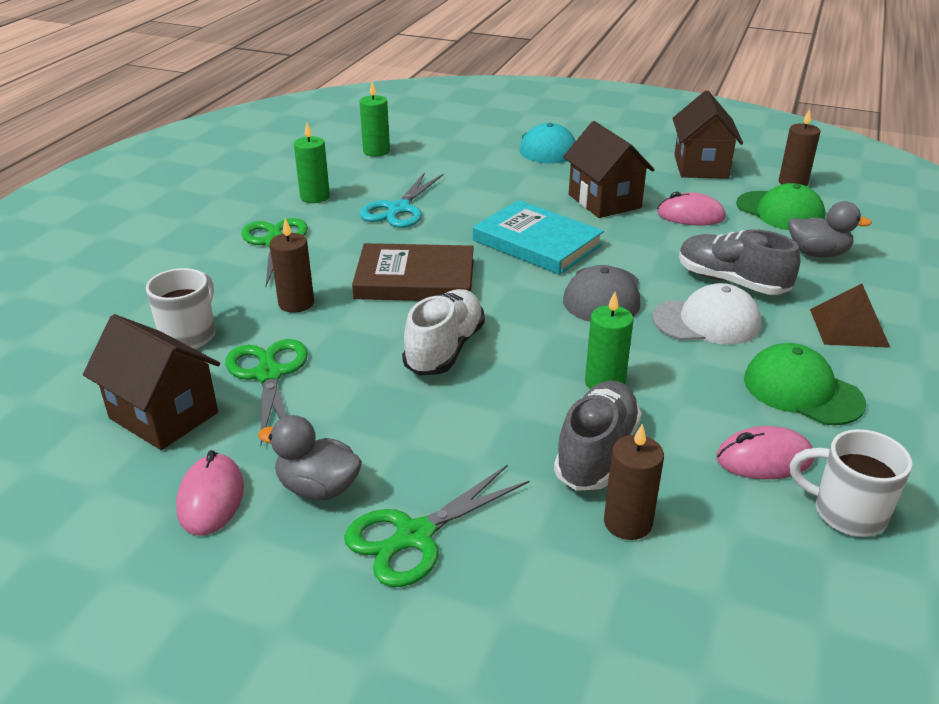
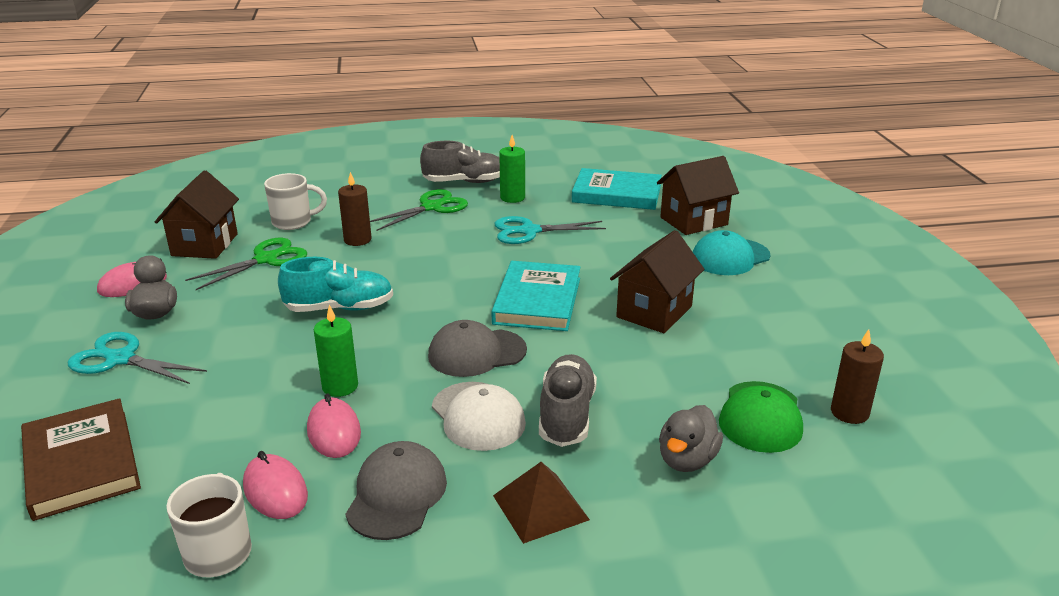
camera: 60 degrees right, 5 degrees down
green scissors [344,464,530,587] -> turquoise scissors [68,332,207,384]
brown book [352,243,474,301] -> brown book moved to [21,398,141,521]
green candle [360,82,390,157] -> turquoise book [572,168,662,210]
white shoe [402,289,485,376] -> turquoise shoe [278,257,393,312]
grey shoe [554,381,642,491] -> grey shoe moved to [420,141,500,183]
brown candle [604,424,664,540] -> none
pink mouse [657,192,726,226] -> pink mouse moved to [307,393,361,458]
brown house [672,90,743,179] -> brown house moved to [657,156,739,235]
green cap [744,343,866,425] -> grey cap [345,441,447,540]
grey duck [788,201,872,258] -> grey duck turned 45 degrees clockwise [659,405,723,472]

